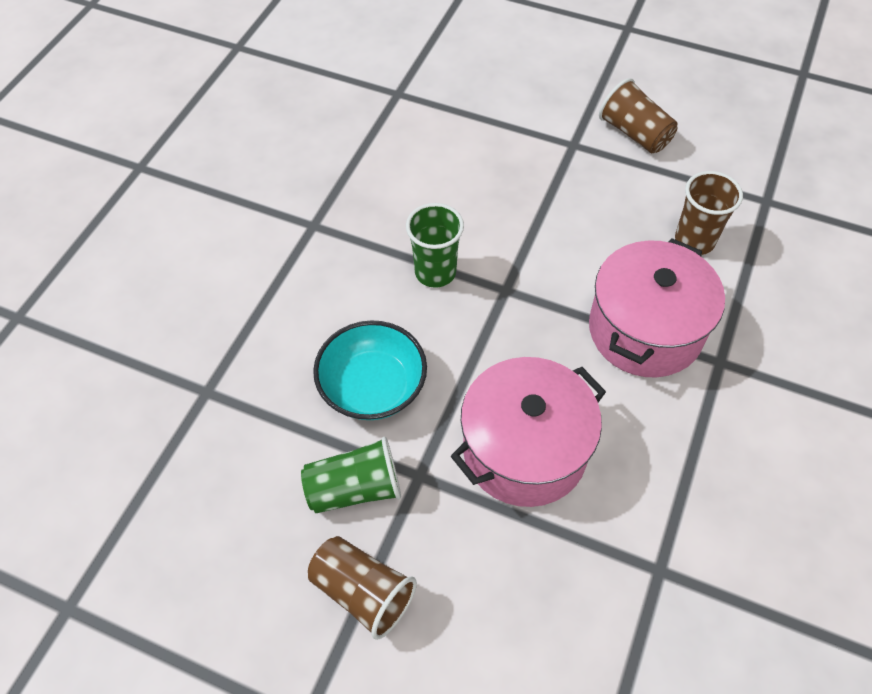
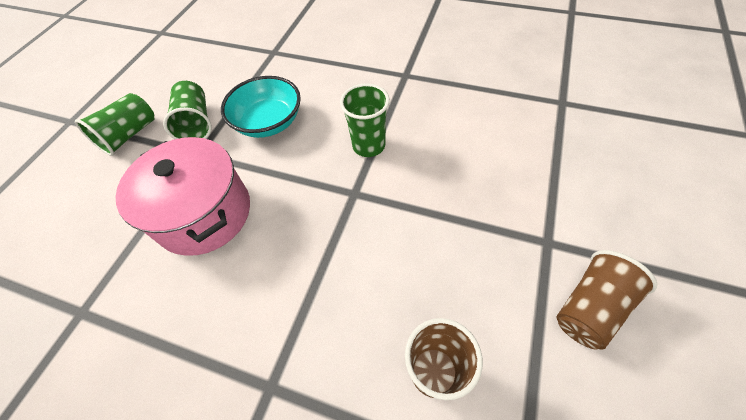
camera: 90 degrees right, 0 degrees up
brown cup [308,536,417,640] -> green cup [75,93,155,156]
pink pot [589,238,725,377] -> none

